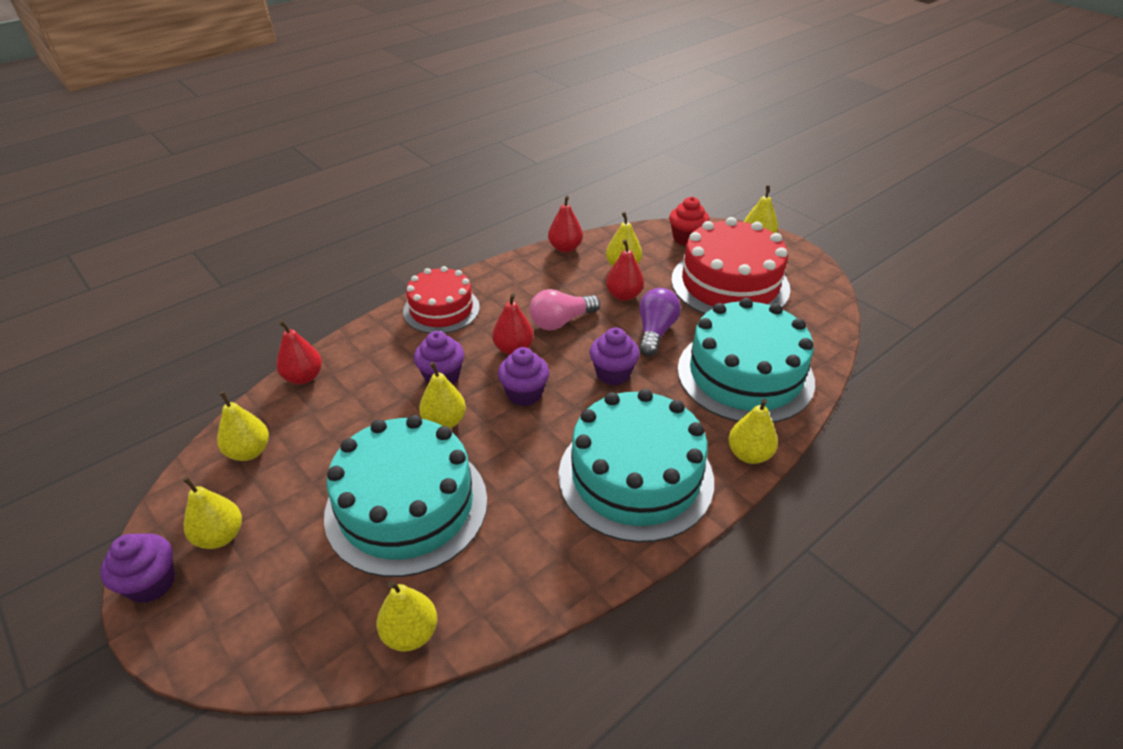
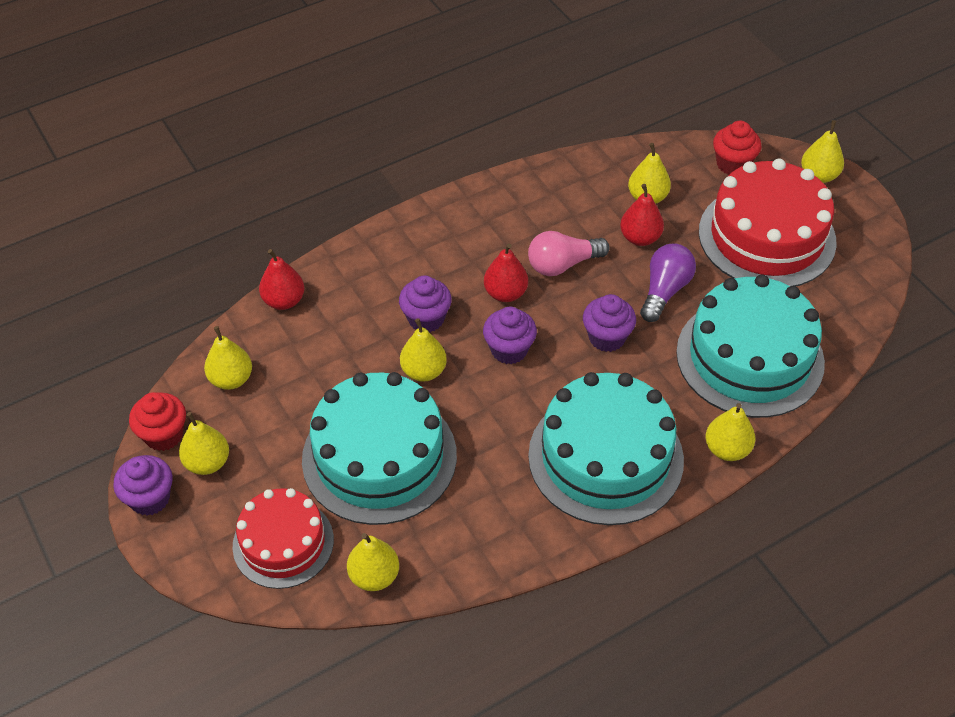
camera: 10 degrees right, 10 degrees up
red cake [403,266,480,333] -> red cake moved to [233,488,334,589]
red pear [548,196,583,253] -> none
none -> red cupcake [129,392,186,451]

